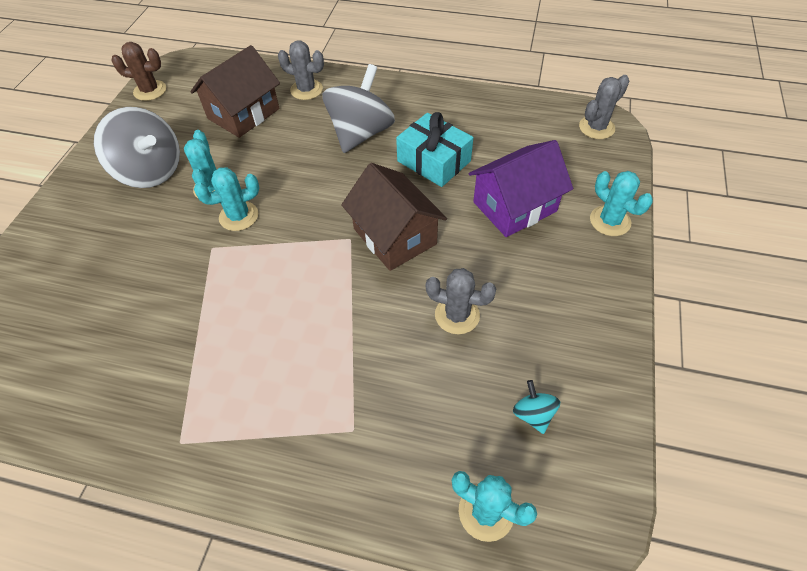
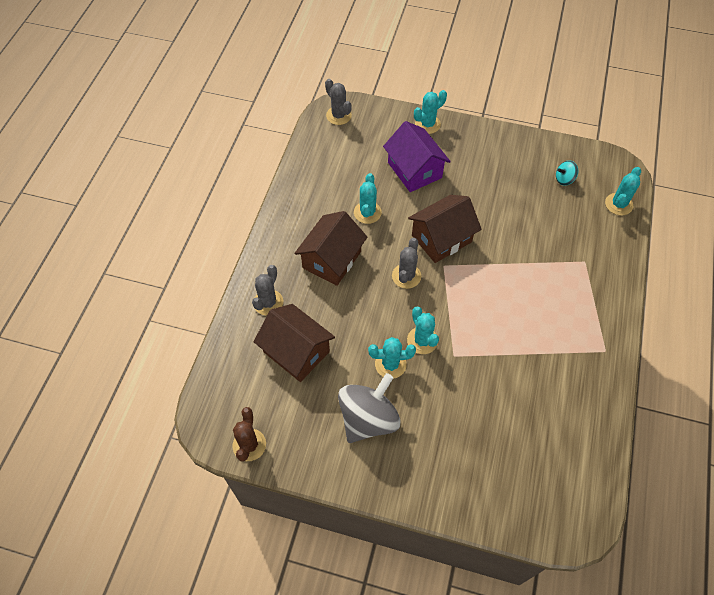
camera: 90 degrees left, 5 degrees up
grey spinning top [322,64,395,153] -> brown house [294,211,368,286]
turquoise gift [396,112,473,187] -> turquoise cactus [354,173,382,224]
grey cactus [426,268,497,334] -> grey cactus moved to [392,238,421,289]

